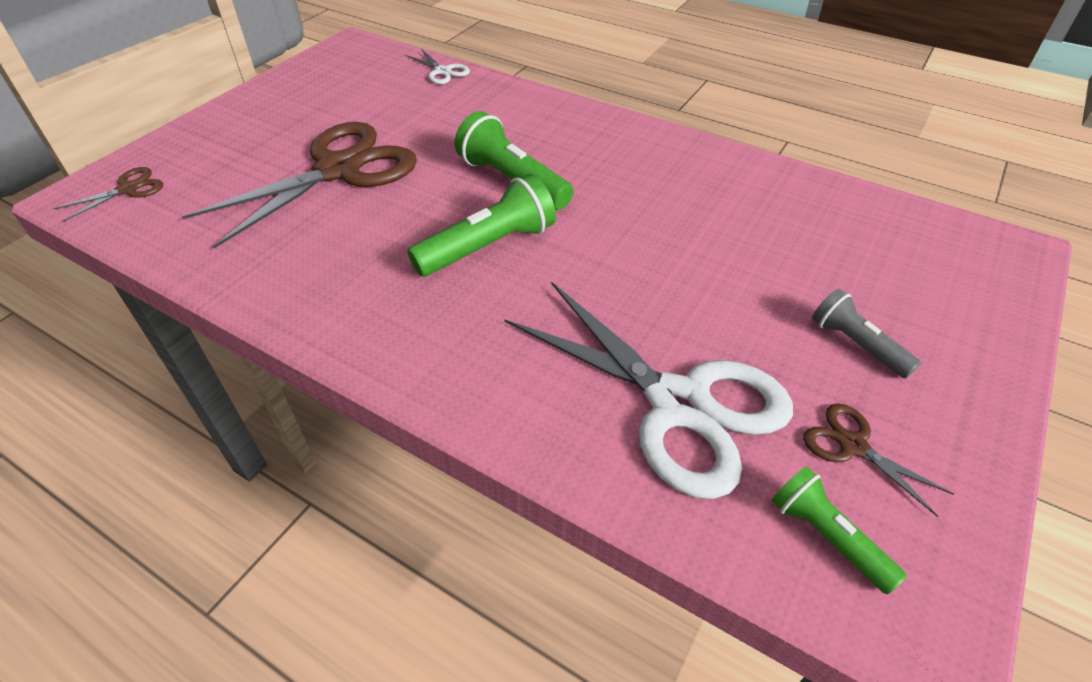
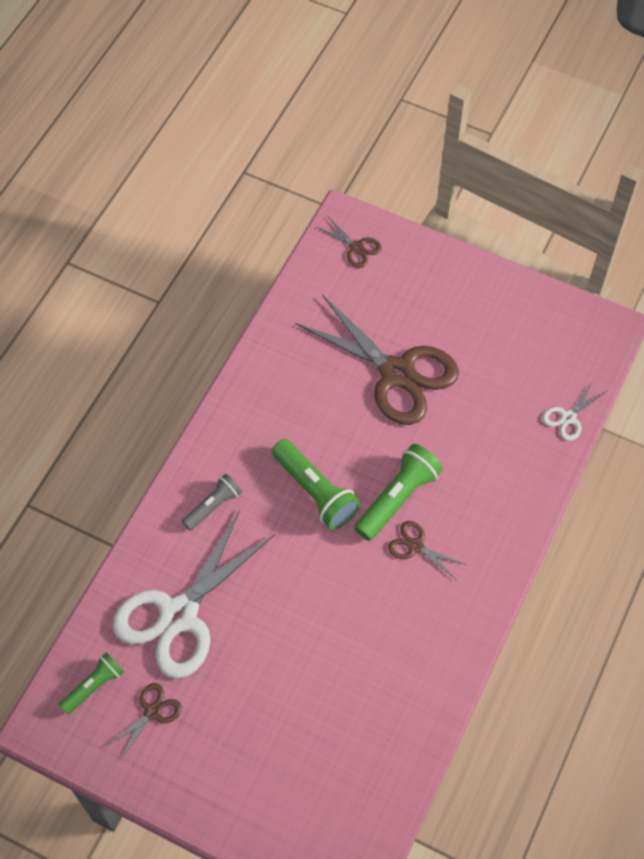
camera: 85 degrees right, 15 degrees up
grey flashlight [812,289,921,379] -> grey flashlight moved to [182,474,242,531]
none -> brown scissors [388,521,466,578]

